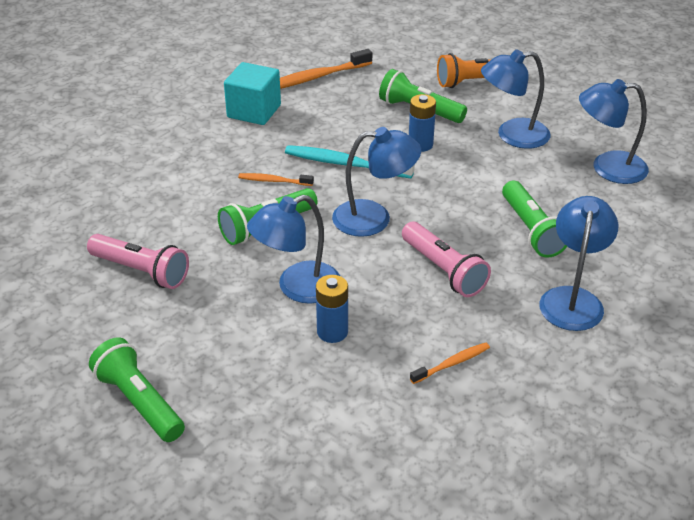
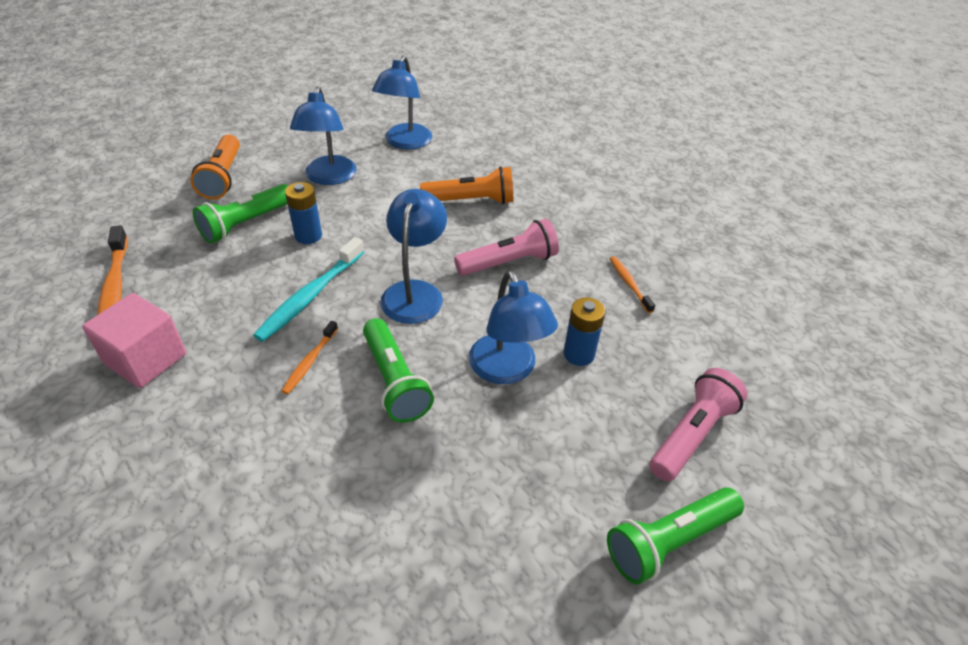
camera: 80 degrees left, 5 degrees up
pink flashlight [87,234,189,289] -> pink flashlight moved to [649,368,747,481]
turquoise cube [224,62,281,125] -> pink cube [82,293,186,388]
green flashlight [502,181,567,258] -> orange flashlight [420,166,513,204]
blue lamp [539,196,618,331] -> none

